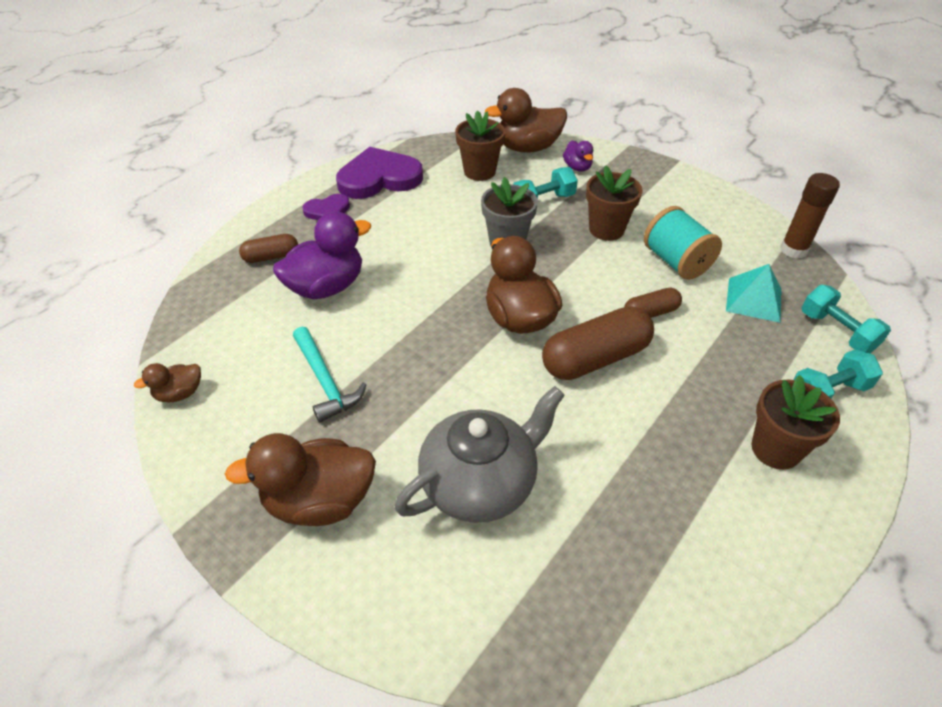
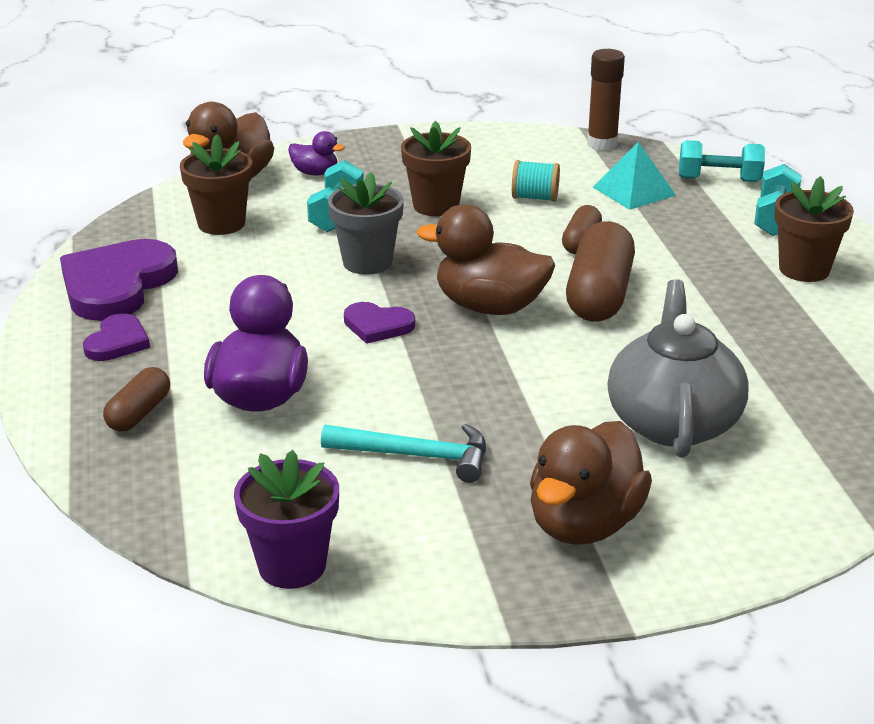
camera: 50 degrees left, 15 degrees down
brown duck [134,363,201,403] -> purple flower pot [234,450,339,589]
turquoise spool [644,206,722,280] -> turquoise spool [512,160,560,202], size x0.62
none -> purple heart [344,302,415,344]

